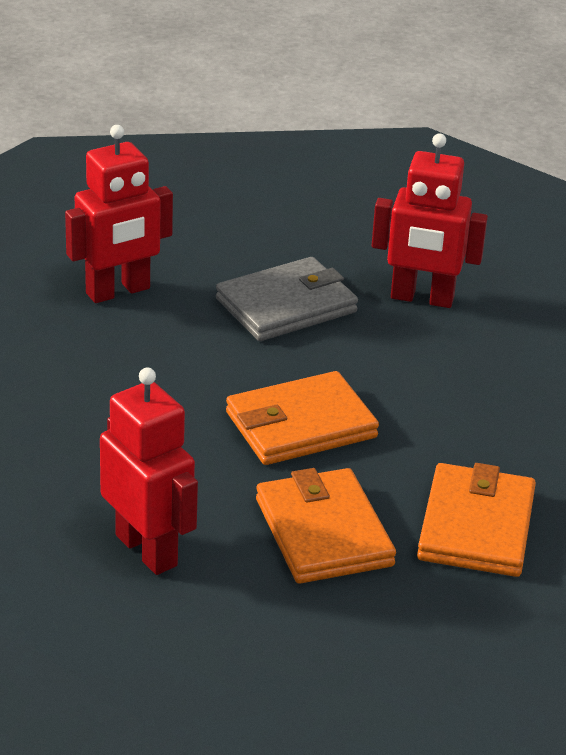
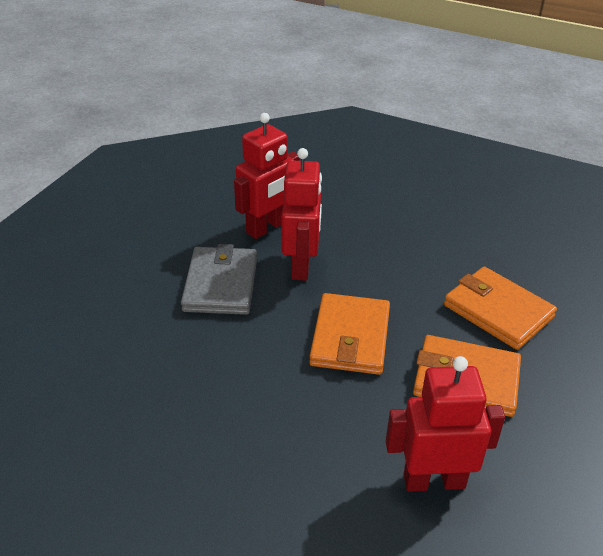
camera: 55 degrees left, 5 degrees up
red robot [65,125,173,303] -> red robot moved to [282,148,322,281]

